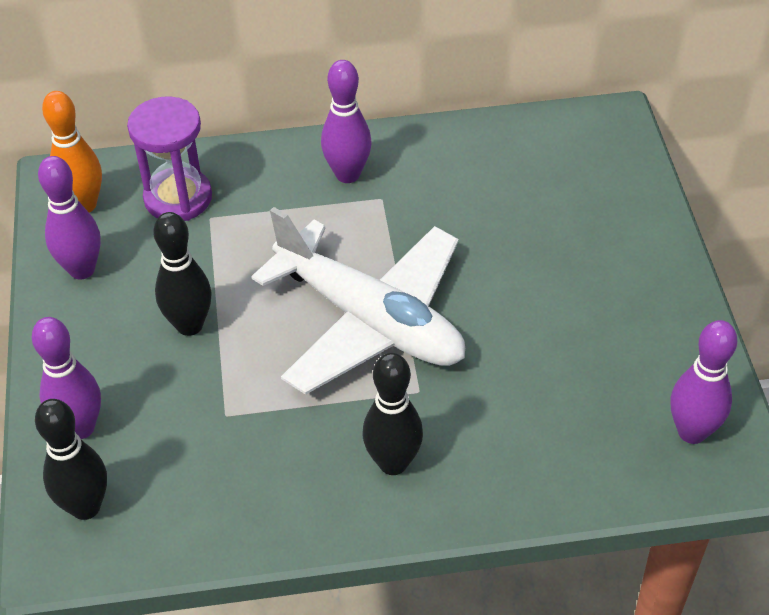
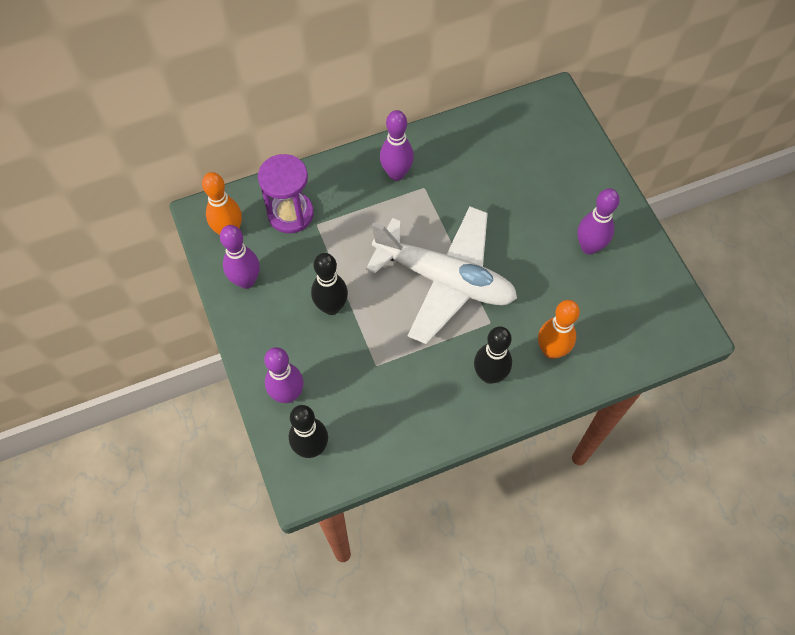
camera: 15 degrees left, 15 degrees up
purple bowling pin [670,320,737,444] -> purple bowling pin moved to [577,188,620,254]
none -> orange bowling pin [538,300,580,359]

